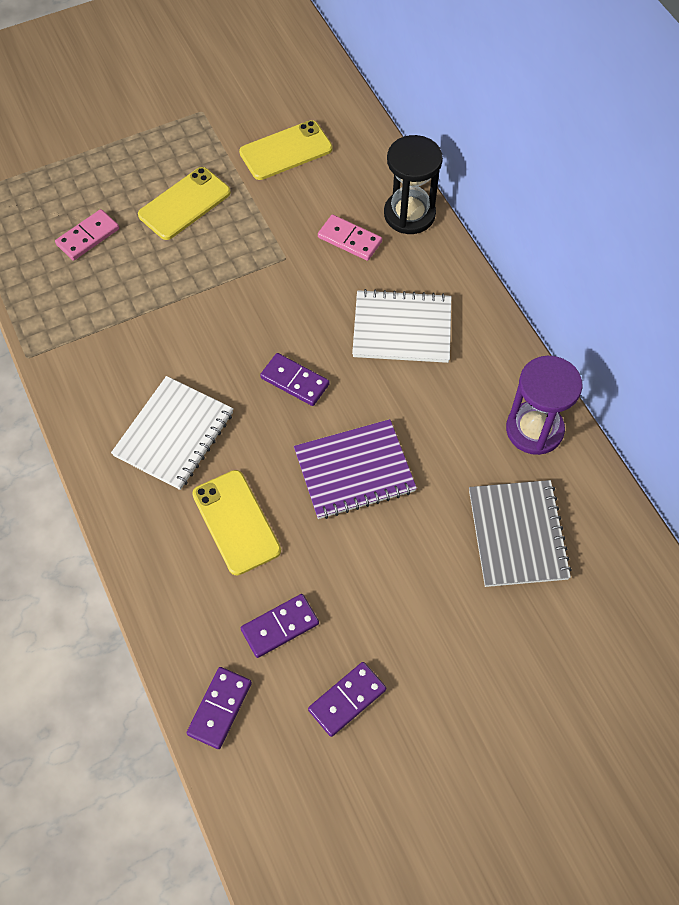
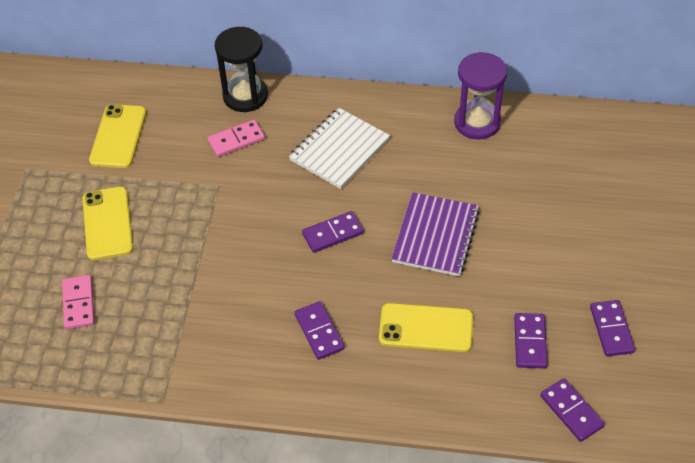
camera: 55 degrees left, 10 degrees down
white notebook [111,376,233,490] -> purple domino [295,301,345,360]
grey notebook [469,480,572,587] -> none

